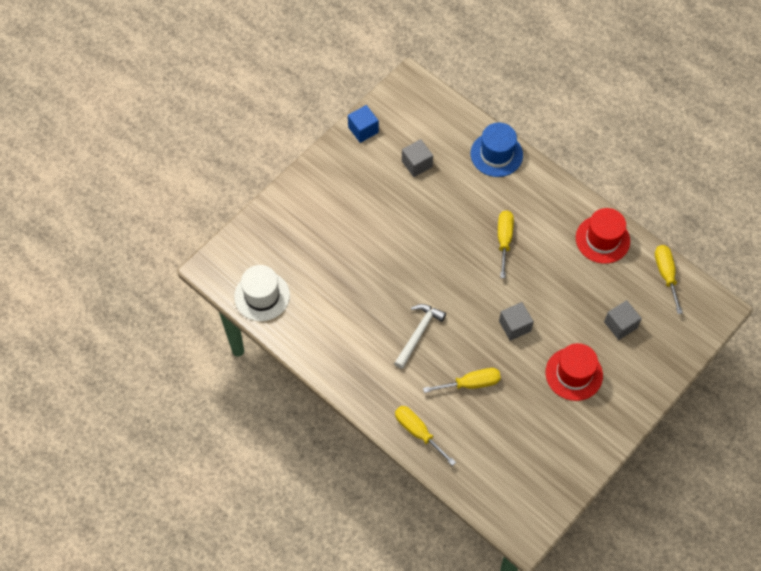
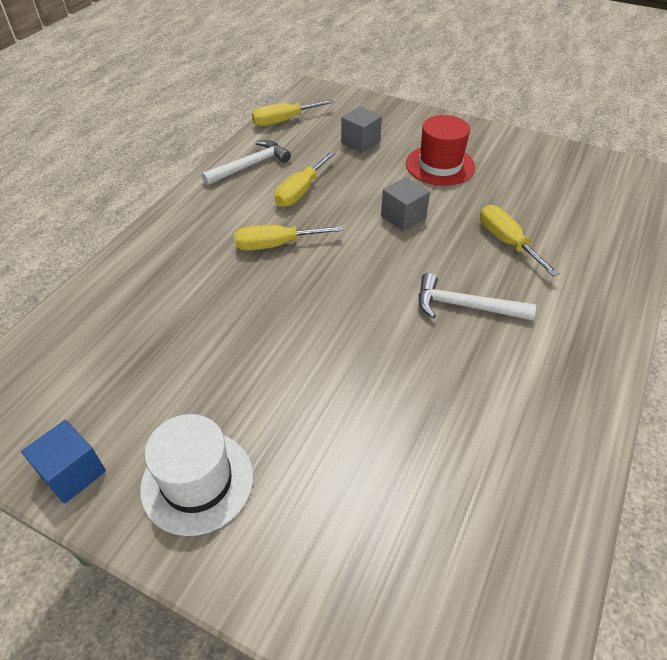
camera: 105 degrees left, 15 degrees down
white hat [234,265,290,321] -> white hat moved to [140,414,253,536]
yellow screwdriver [395,406,456,466] -> yellow screwdriver moved to [274,151,335,207]
grey cube [402,139,433,177] -> none
blue hat [471,123,523,177] -> none
red hat [576,208,630,264] -> white hammer [201,140,291,185]

